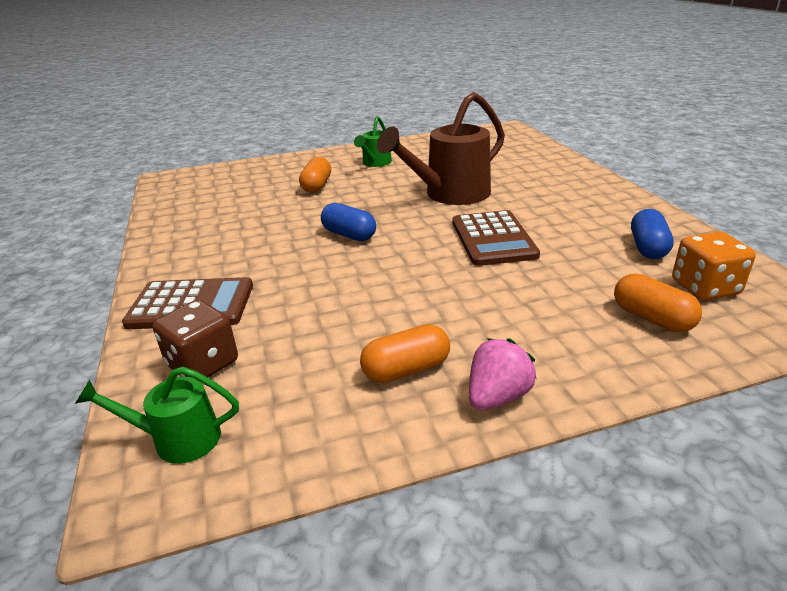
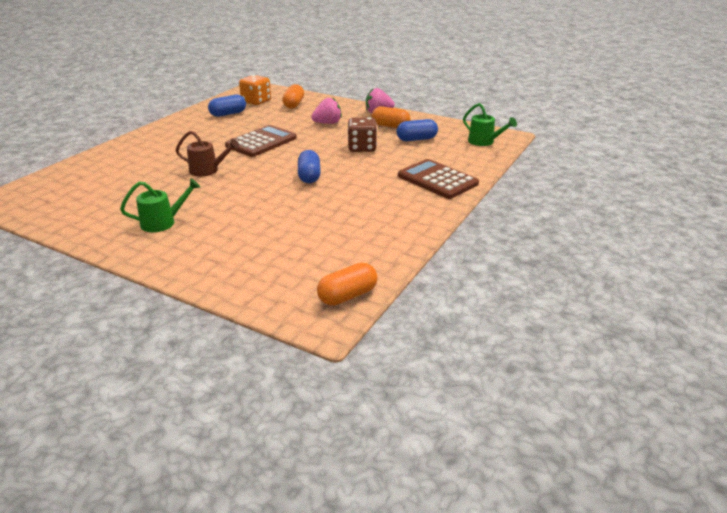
camera: 135 degrees left, 0 degrees up
brown dice [153,300,238,377] -> brown dice moved to [347,117,377,152]
orange capsule [299,157,331,193] -> orange capsule moved to [317,263,378,306]
brown watering can [377,92,505,205] -> brown watering can [176,131,239,177], size x0.53
none -> pink strawberry [311,97,342,124]
none -> blue capsule [396,119,438,141]

